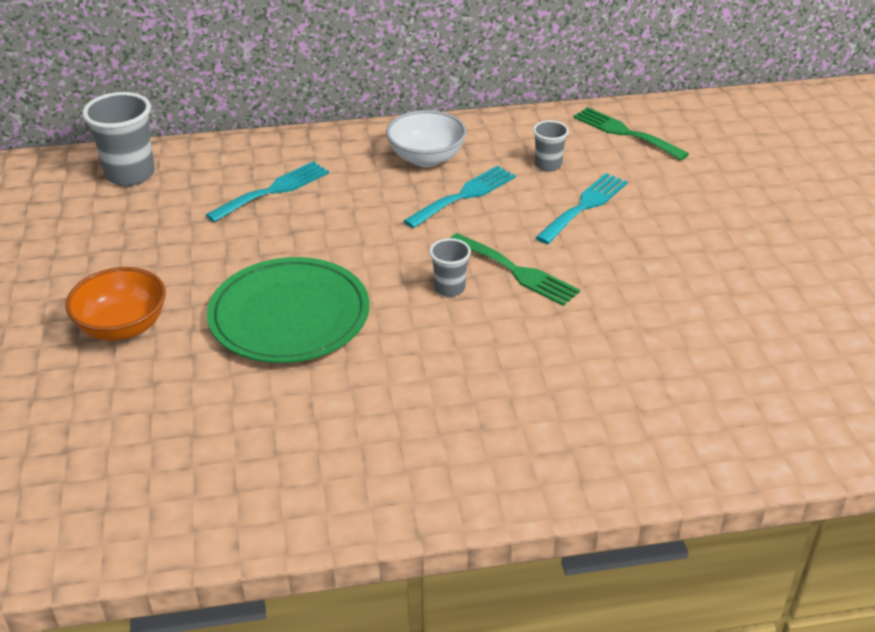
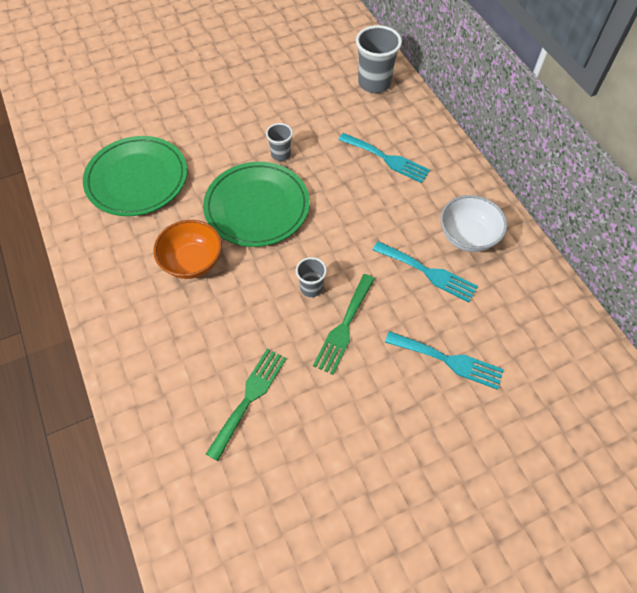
camera: 75 degrees right, 20 degrees up
orange bowl [65,267,166,341] -> orange bowl moved to [153,220,222,279]
grey cup [533,120,569,172] -> grey cup moved to [266,123,293,161]
green fork [573,107,689,160] -> green fork moved to [206,349,286,461]
none -> green plate [83,136,187,216]

